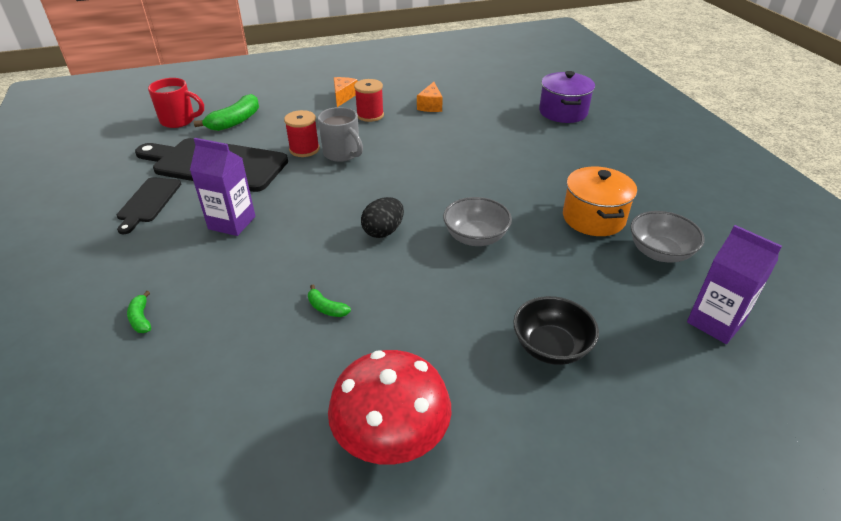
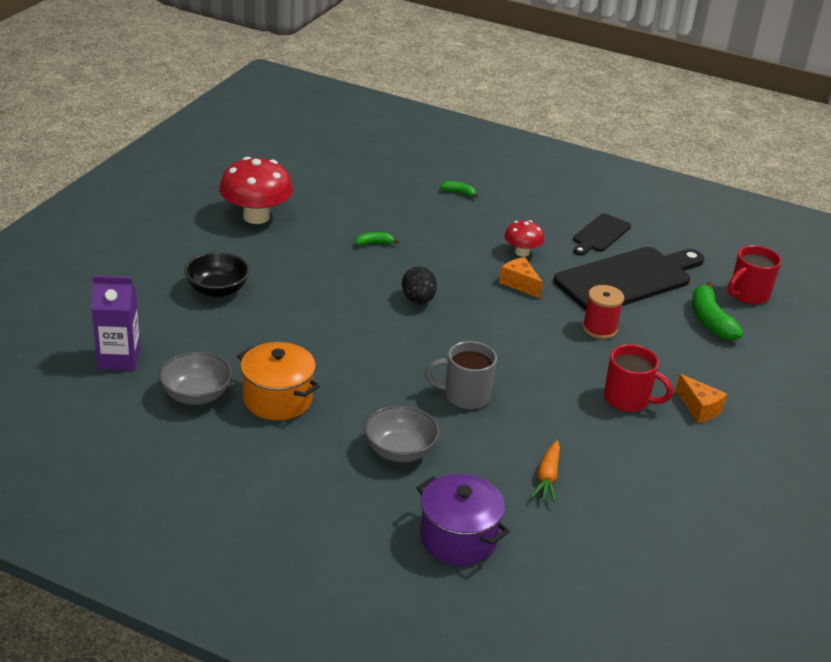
camera: 130 degrees right, 5 degrees down
black cutting board [117,177,181,234] -> black cutting board turned 105 degrees counterclockwise [573,214,631,256]
purple carton [190,138,256,236] -> red mushroom [504,220,544,257]
grey mug [318,107,363,162] -> grey mug moved to [425,341,497,409]
red spool [354,79,384,122] -> red mug [604,344,674,412]
orange cheese [417,82,443,112] -> orange cheese moved to [499,257,543,298]
grey bowl [443,197,512,246] -> grey bowl moved to [364,405,439,462]
none -> orange carrot [531,440,560,503]

